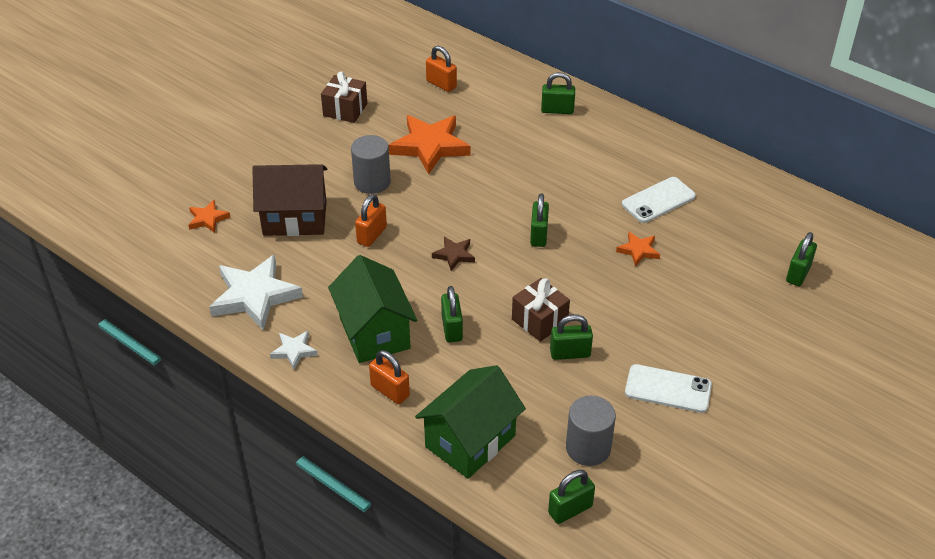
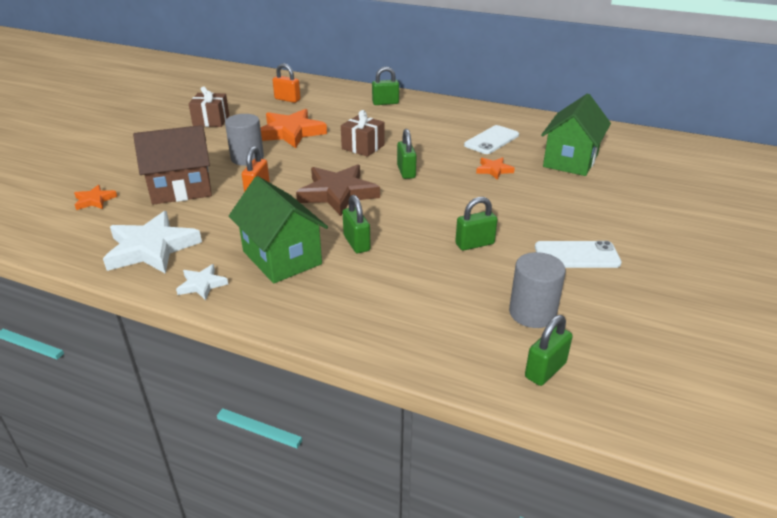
camera: 15 degrees left, 10 degrees down
orange padlock [369,350,410,404] -> none
green house [415,365,526,479] -> green house moved to [541,93,611,176]
brown star [432,237,475,271] -> brown star [296,164,380,216], size x2.04
brown gift [512,278,570,342] -> brown gift moved to [341,110,385,157]
green padlock [786,232,817,286] -> none

